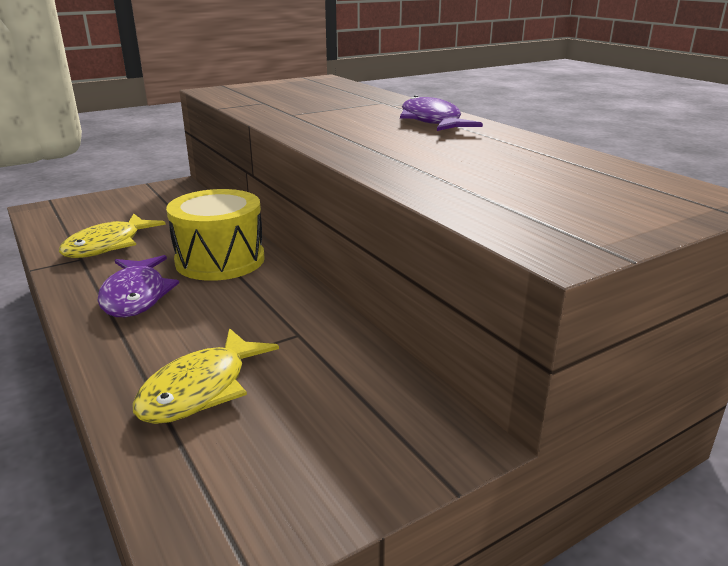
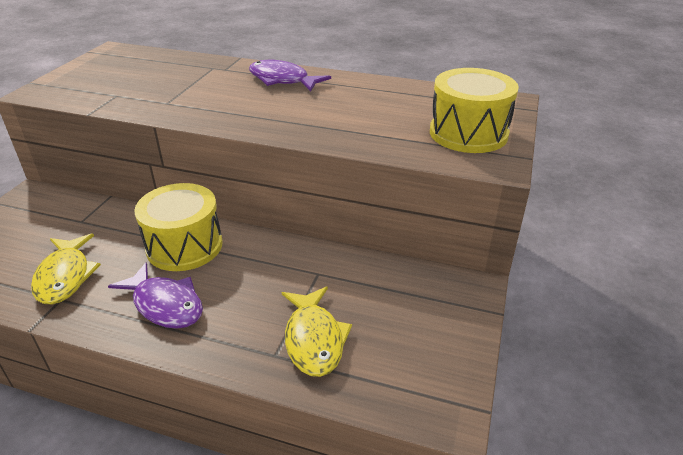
camera: 40 degrees left, 10 degrees up
none -> yellow drum [430,68,519,153]

